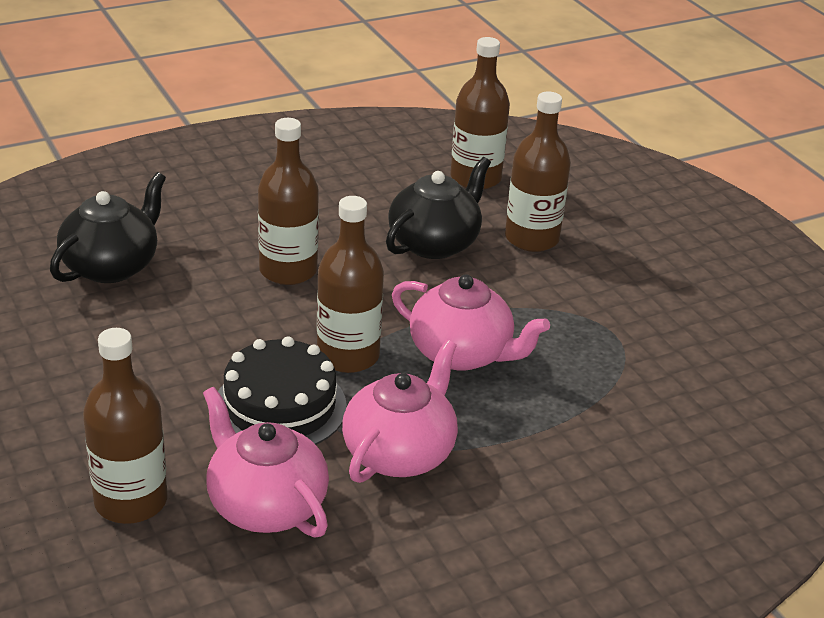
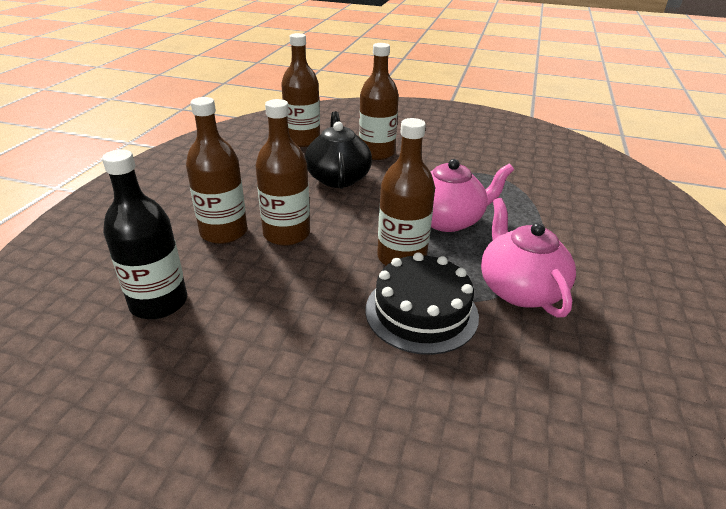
camera: 45 degrees left, 0 degrees up
black teapot [50,172,166,283] -> black bottle [102,150,187,319]
brown bottle [83,328,168,524] -> brown bottle moved to [186,97,247,244]
pink teapot [203,387,329,538] -> none

